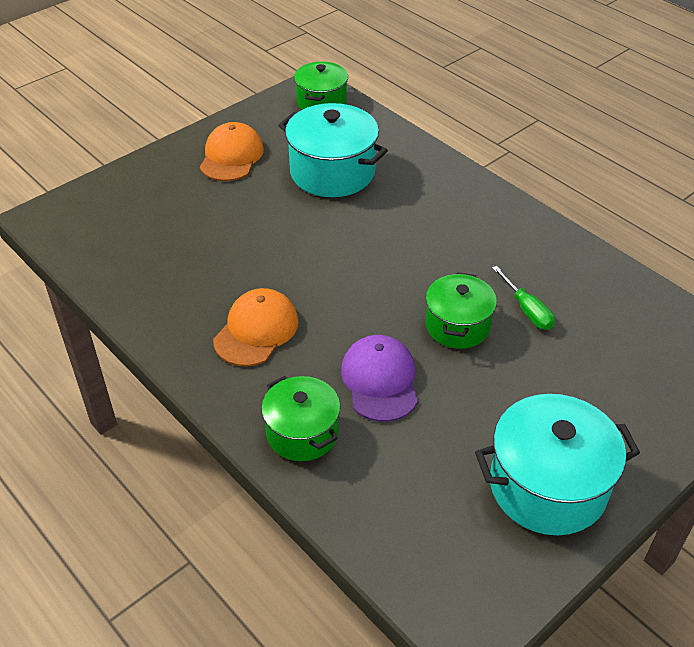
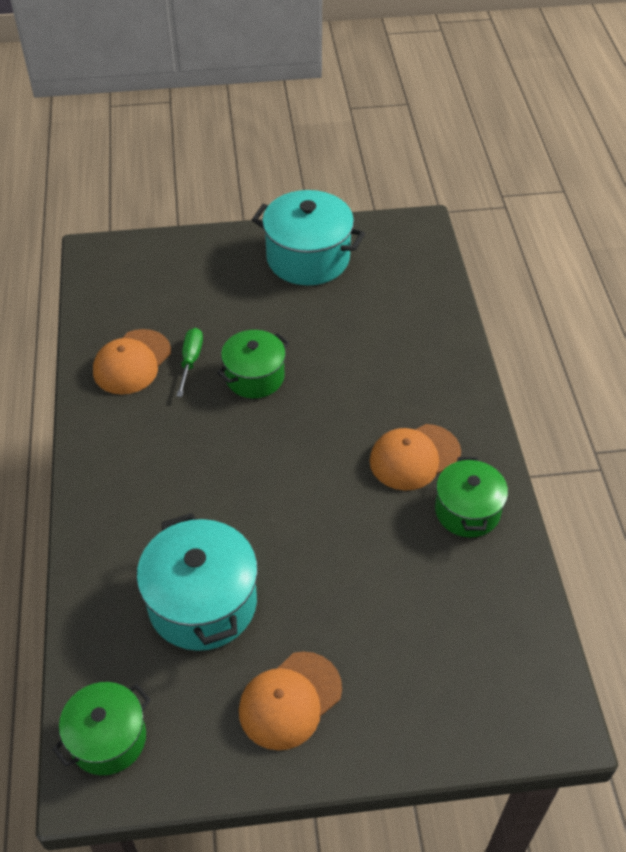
camera: 145 degrees left, 5 degrees up
green pot [261,376,340,461] -> green pot moved to [435,457,508,538]
purple cap [341,335,418,422] -> none
none -> orange cap [93,329,171,395]

